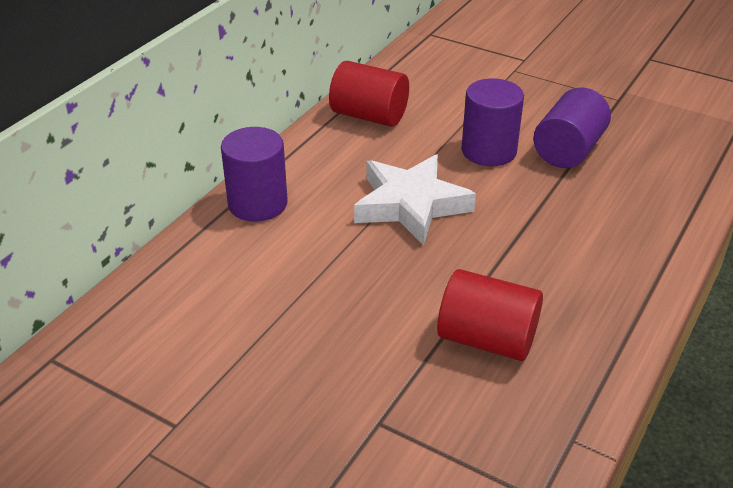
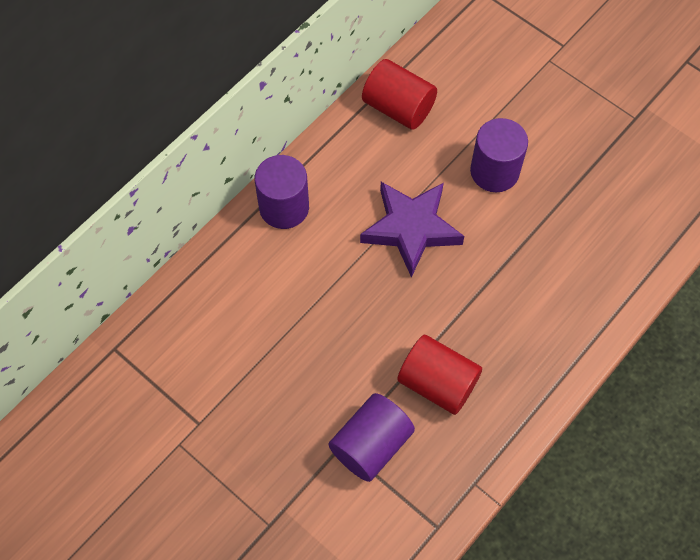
camera: 10 degrees right, 25 degrees up
white star [354,154,476,246] -> purple star [360,182,464,278]
purple cylinder [533,87,611,168] -> purple cylinder moved to [329,393,415,482]

